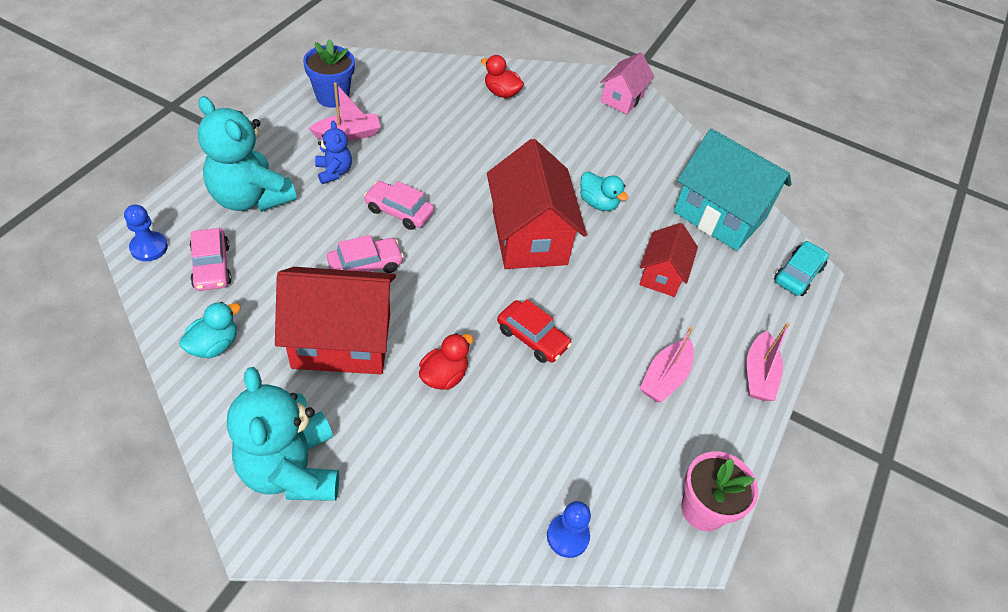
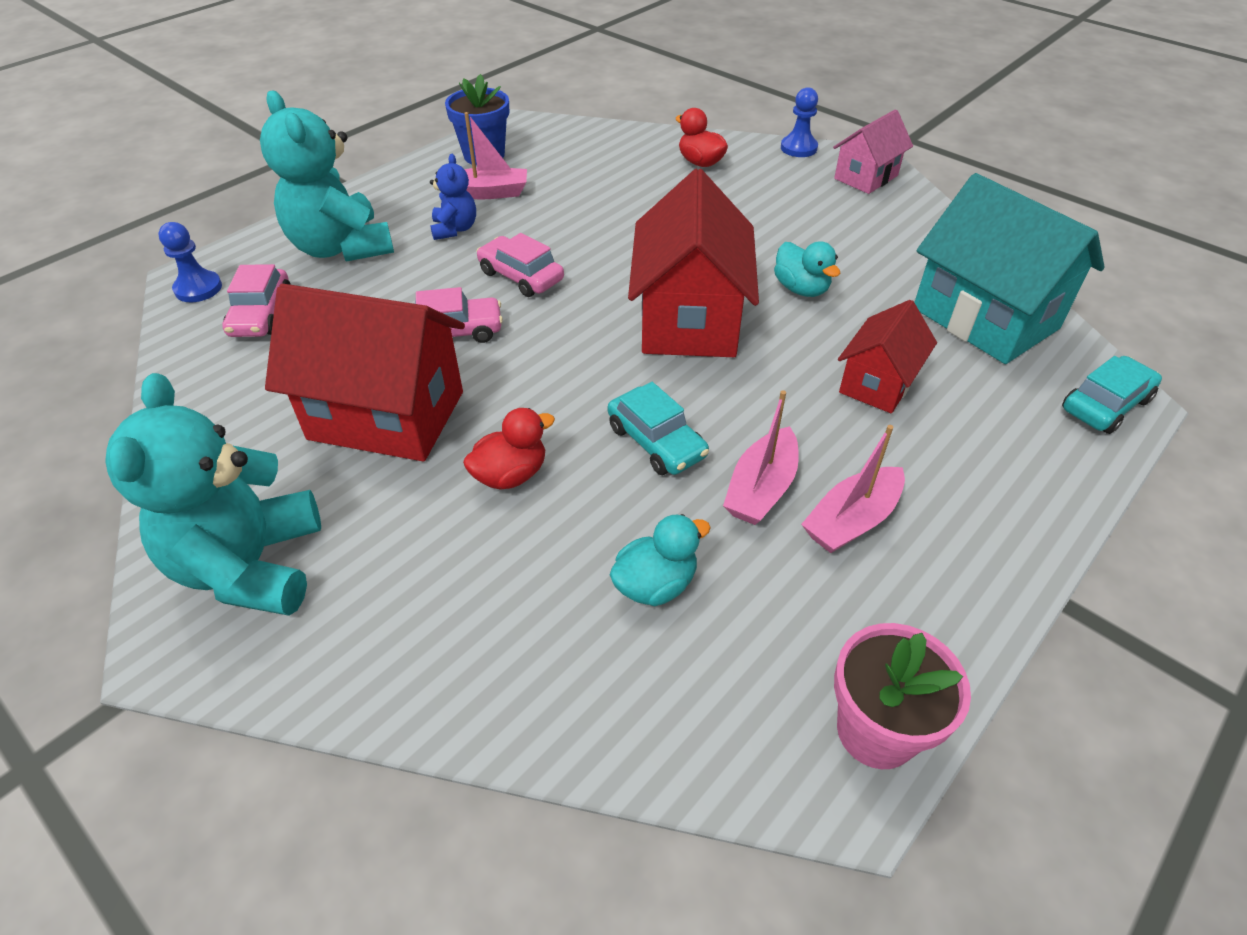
camera: 20 degrees right, 5 degrees down
turquoise duck [179,302,241,358] -> turquoise duck moved to [610,514,711,606]
red car [497,299,572,363] -> turquoise car [608,382,709,475]
blue pawn [547,501,591,558] -> blue pawn moved to [781,87,818,157]
pink boat [747,322,790,401] -> pink boat moved to [723,390,799,525]

